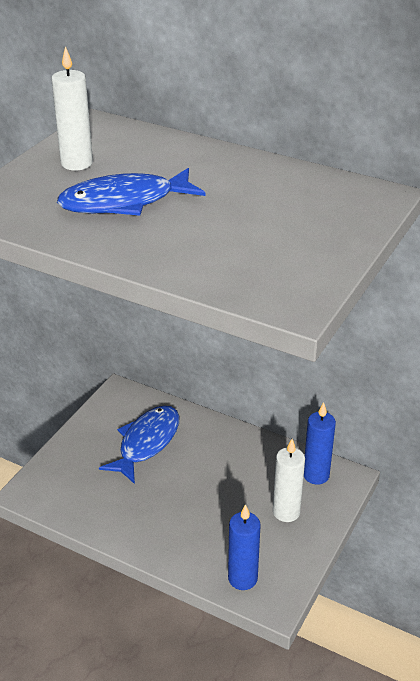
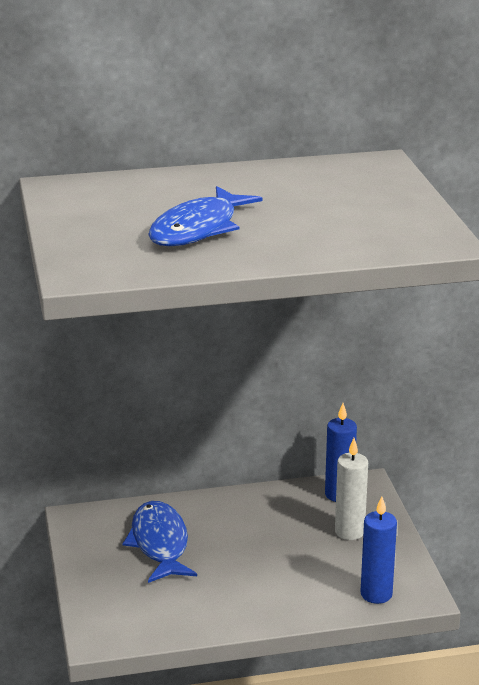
camera: 40 degrees left, 10 degrees down
white candle [51,46,93,170] -> none

